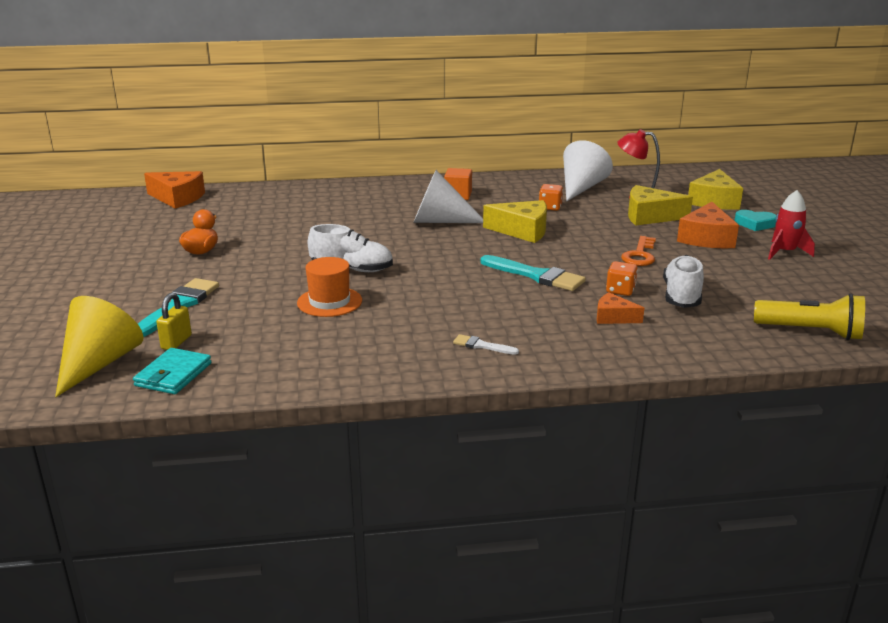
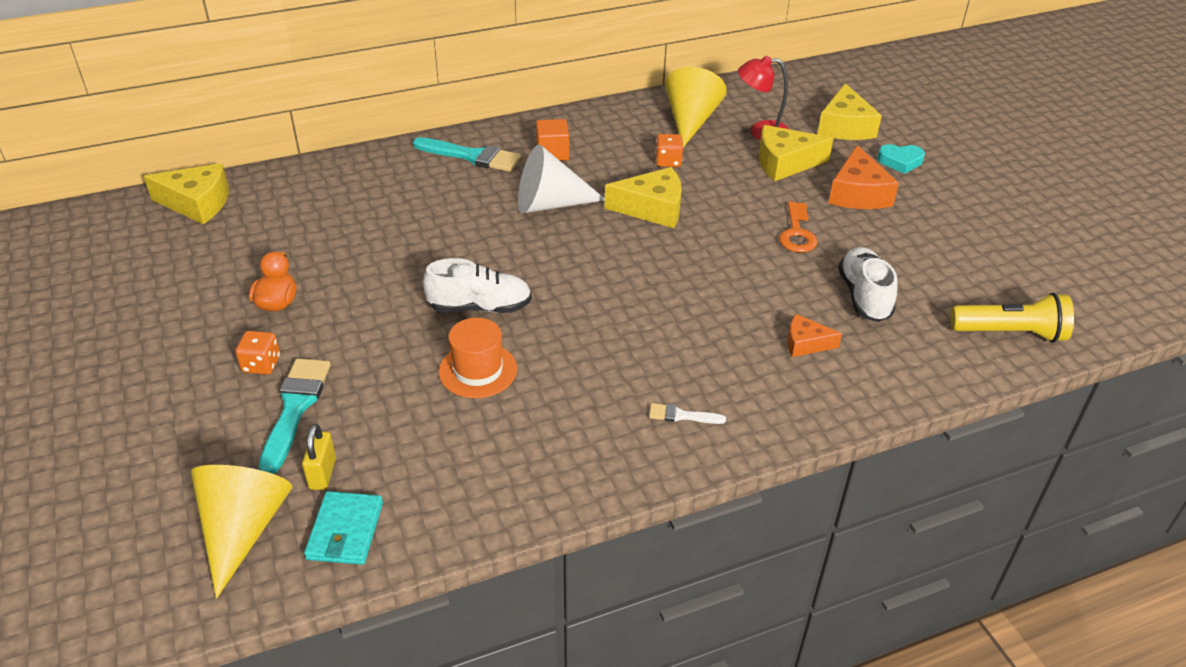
camera: 15 degrees left, 15 degrees up
orange cheese [144,171,205,209] -> yellow cheese [144,163,229,224]
turquoise brush [481,255,586,291] -> turquoise brush moved to [413,137,521,172]
white cone [563,140,613,201] -> yellow cone [665,67,727,148]
orange dice [606,261,638,296] -> orange dice moved to [236,331,280,375]
red rocket [768,190,815,260] -> none

